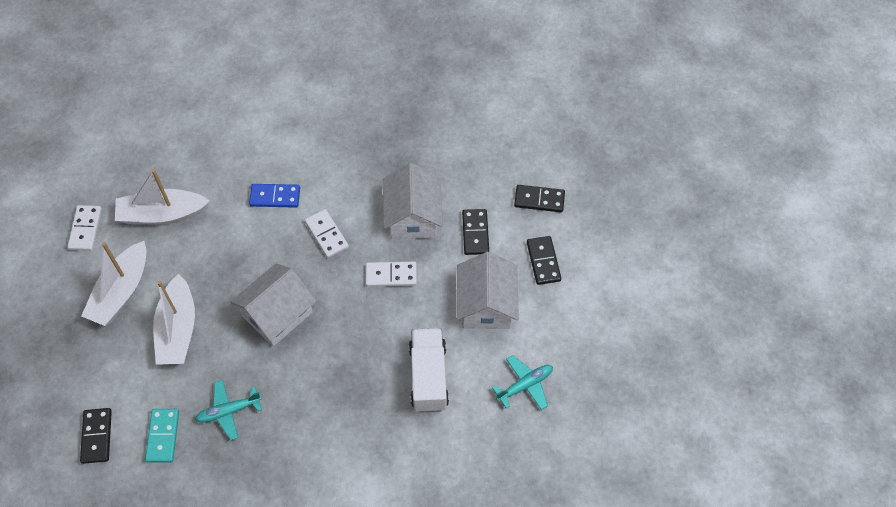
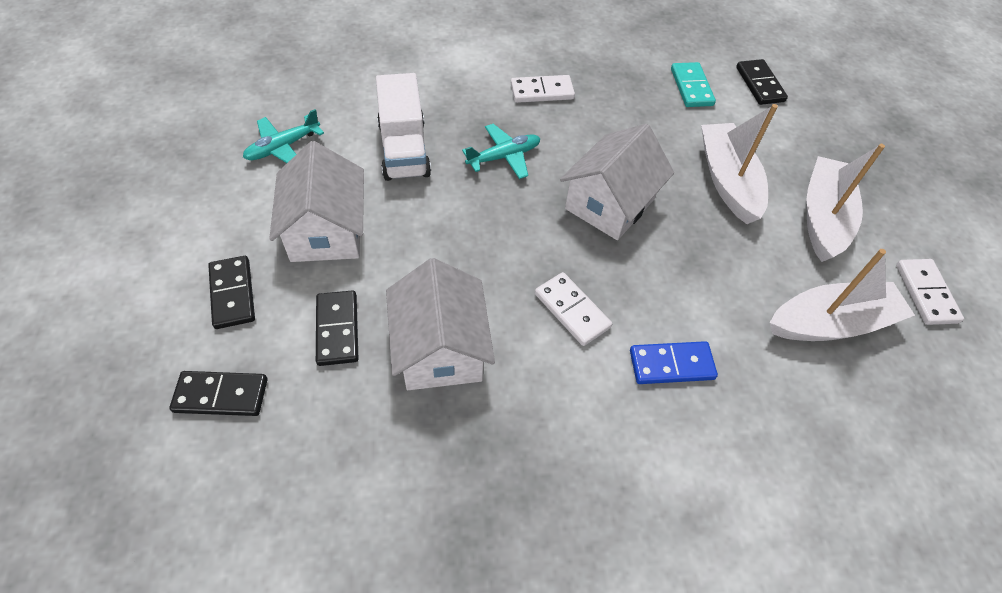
camera: 170 degrees right, 5 degrees down
turquoise plane [195,380,262,440] -> turquoise plane moved to [462,124,540,179]
white domino [366,261,417,287] -> white domino moved to [511,75,575,103]

